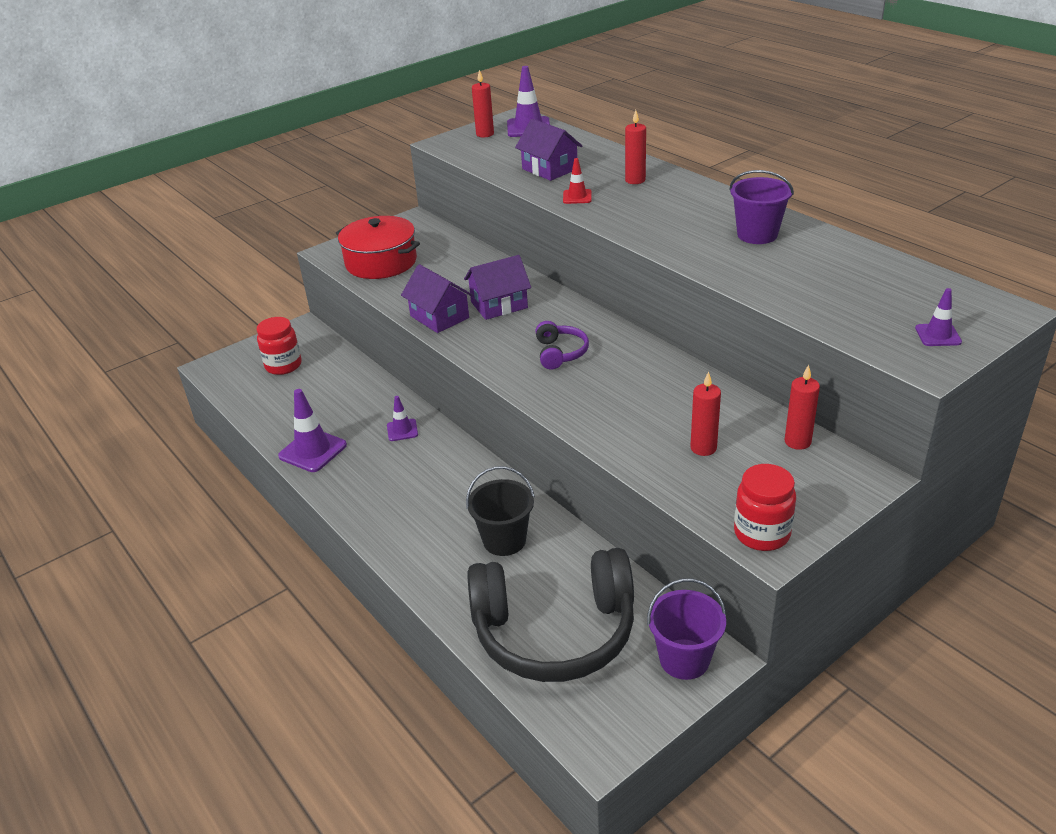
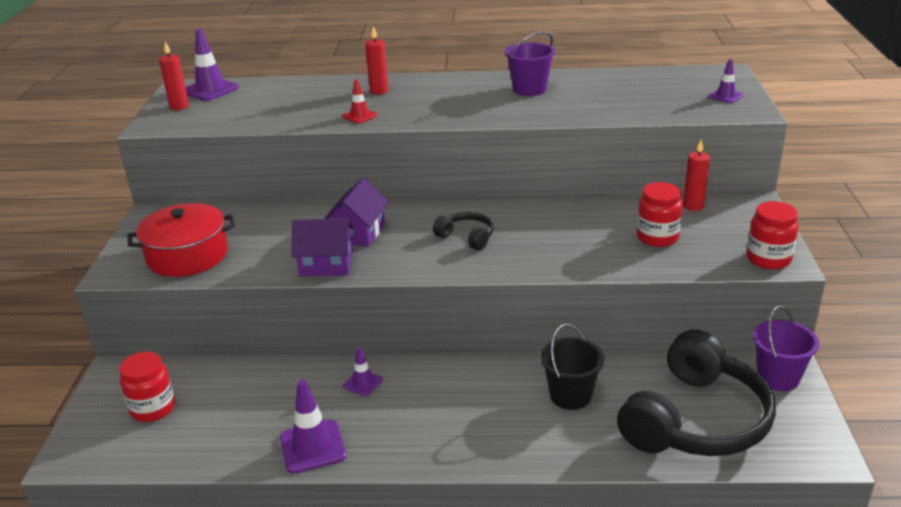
camera: 50 degrees left, 5 degrees down
purple house [515,119,582,181] -> none
purple headphones [535,321,589,369] -> black headphones [433,212,493,251]
red candle [690,371,721,456] -> red jar [637,182,683,247]

